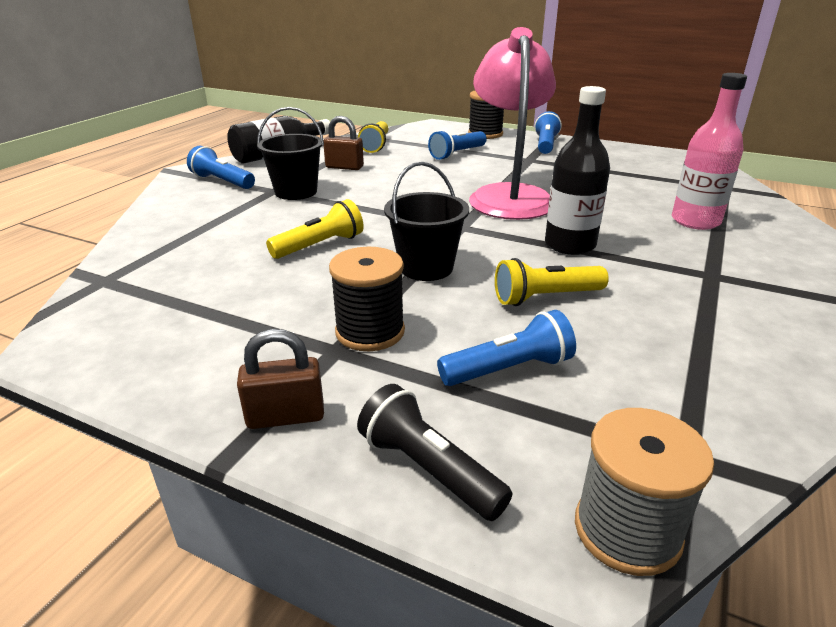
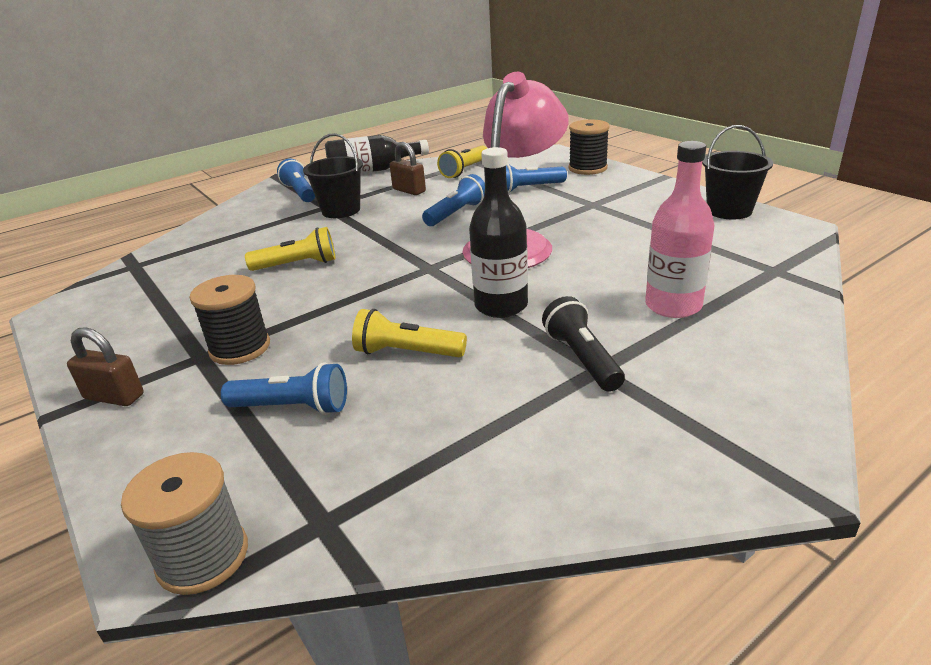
camera: 30 degrees right, 0 degrees up
black flashlight [357,384,512,521] -> black flashlight moved to [542,296,625,392]
black bucket [384,162,469,281] -> black bucket moved to [702,125,773,219]
blue flashlight [535,111,562,154] -> blue flashlight moved to [422,174,485,226]

